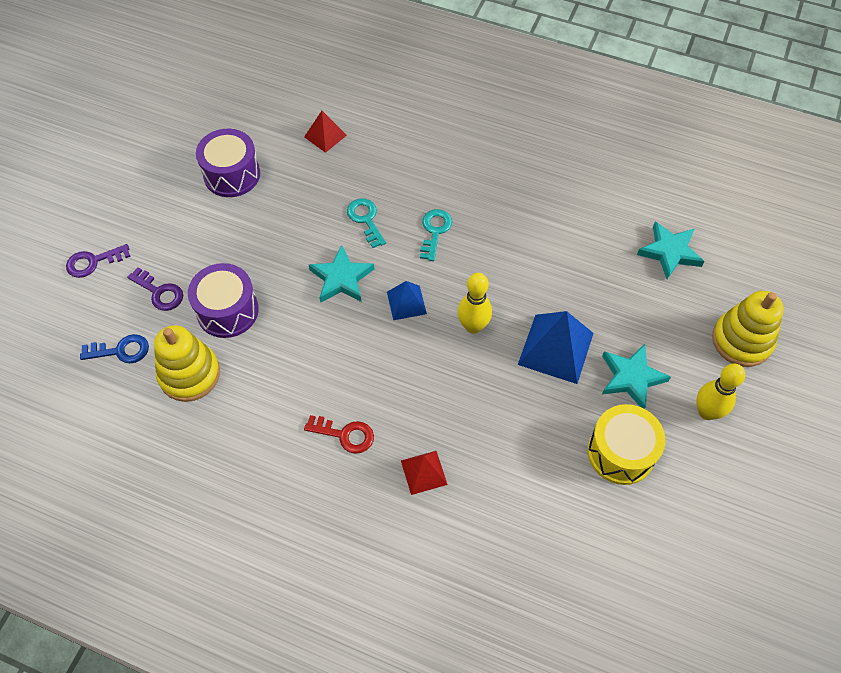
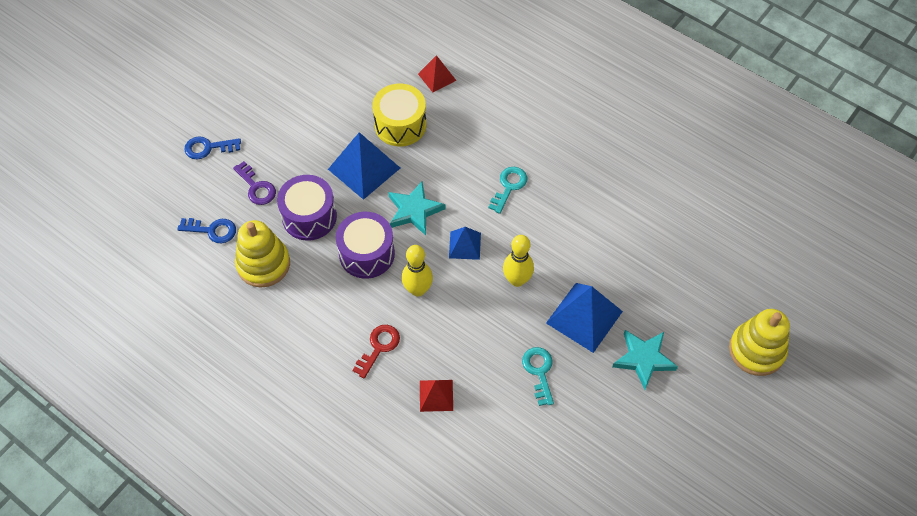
camera: 15 degrees right, 0 degrees up
purple key [66,244,131,278] -> blue key [184,136,241,159]
purple drum [196,129,260,197] -> purple drum moved to [336,212,395,279]
red key [304,415,374,454] -> red key turned 90 degrees counterclockwise [353,325,400,378]
turquoise key [347,198,386,248] -> turquoise key moved to [522,347,554,406]
yellow drum [587,404,665,485] -> yellow drum moved to [372,83,426,146]
turquoise star [637,221,704,279] -> none
yellow bowling pin [696,363,745,420] -> yellow bowling pin moved to [402,245,433,297]
none -> blue pyramid [328,132,400,200]

